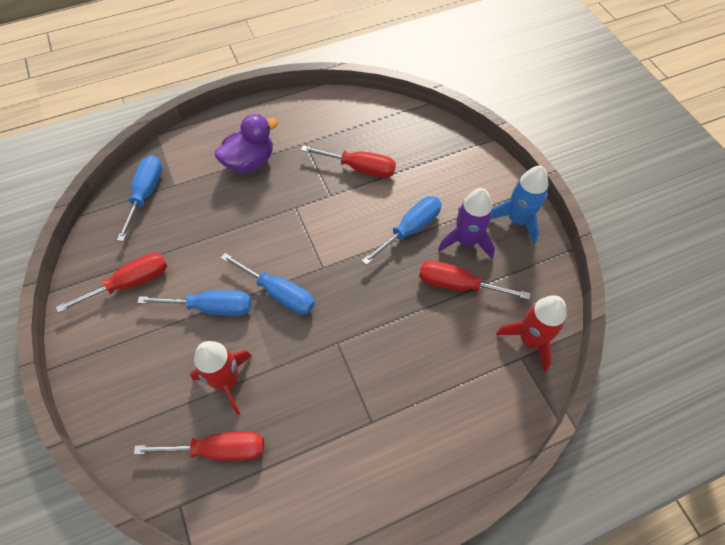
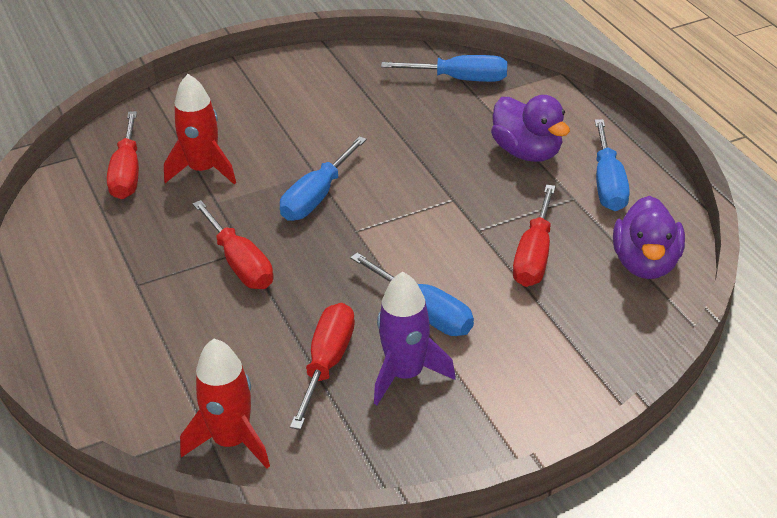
camera: 90 degrees right, 20 degrees down
red screwdriver [56,253,167,313] -> red screwdriver moved to [193,200,273,289]
blue screwdriver [137,290,251,316] -> blue screwdriver moved to [595,119,630,211]
blue rocket [491,166,548,244] -> none
none -> purple duck [613,196,685,279]

